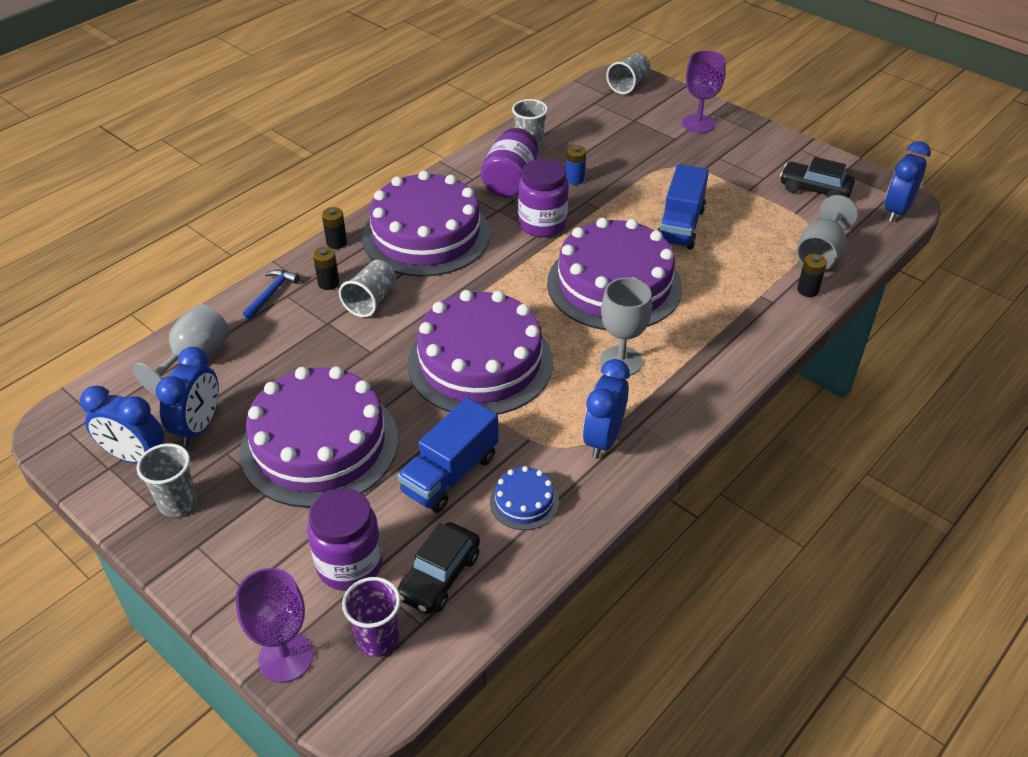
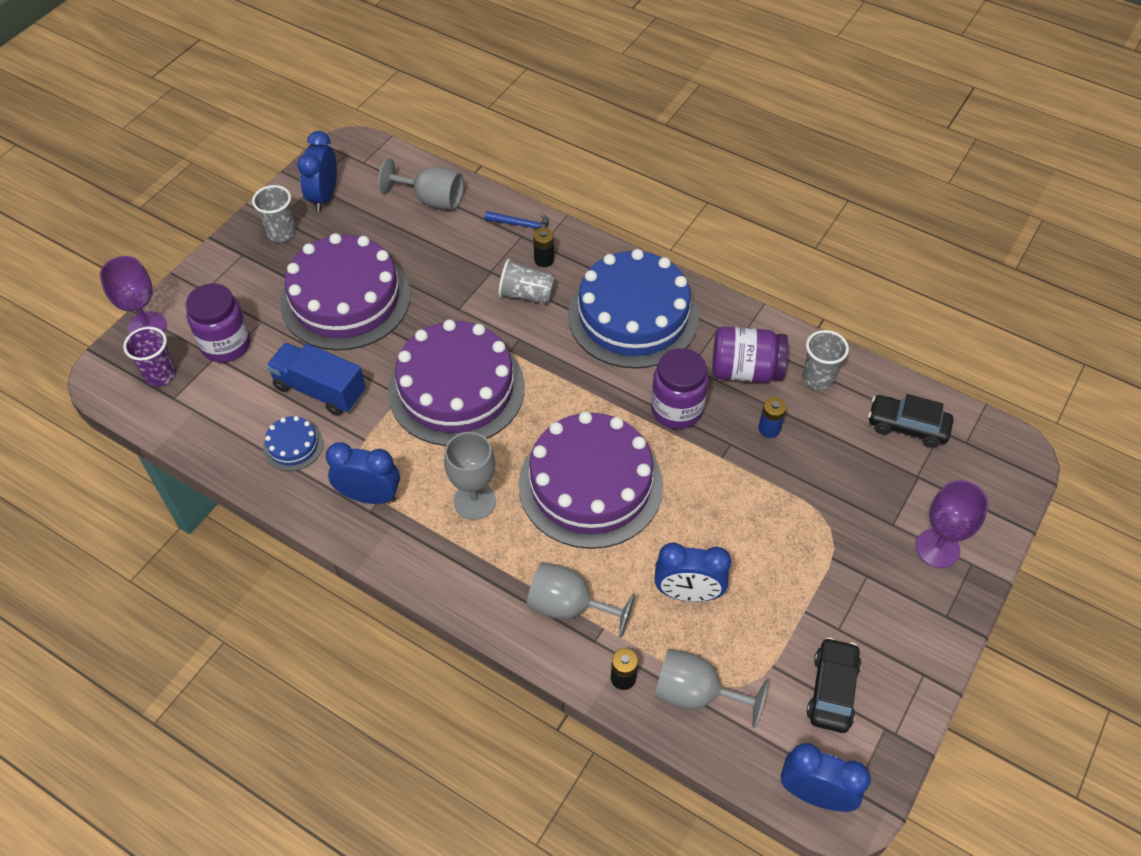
camera: 80 degrees right, 10 degrees up
blue clock [155,347,219,447] -> blue clock moved to [655,543,731,602]
black battery [322,207,347,249] -> none
purple cake [362,170,490,277] -> blue cake [568,249,699,369]
black car [398,522,480,614] -> black car moved to [868,394,953,448]
grey cup [606,53,650,94] -> none
blue truck [658,164,709,250] -> none
none -> grey goblet [527,562,635,638]

